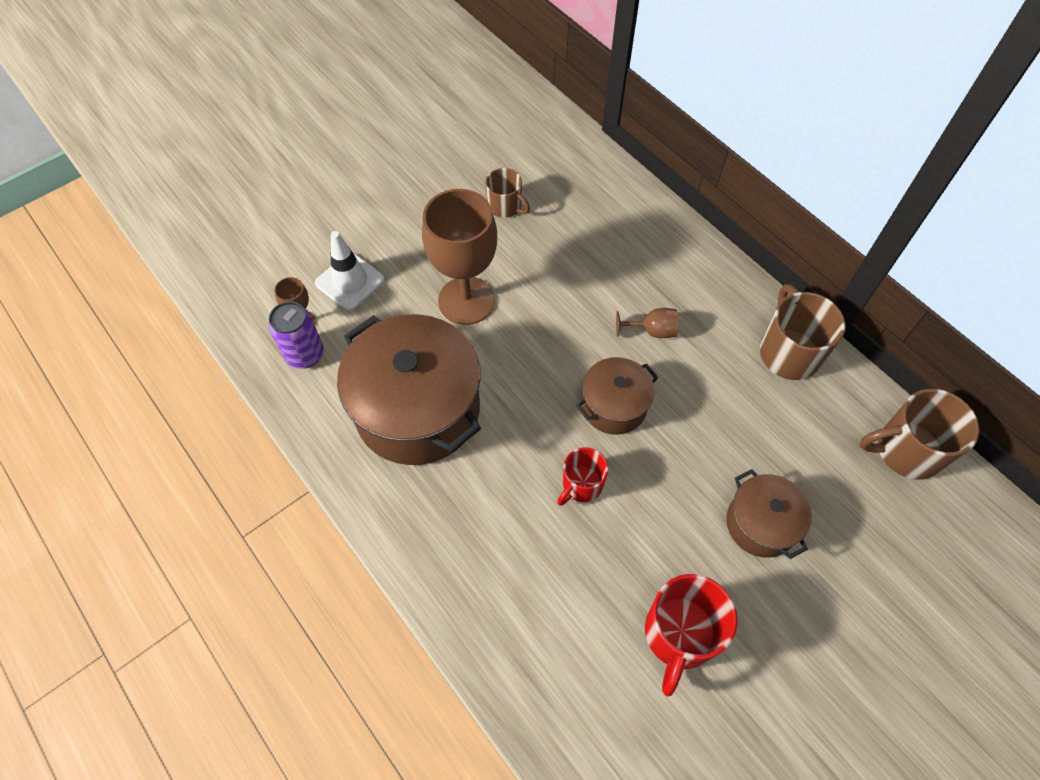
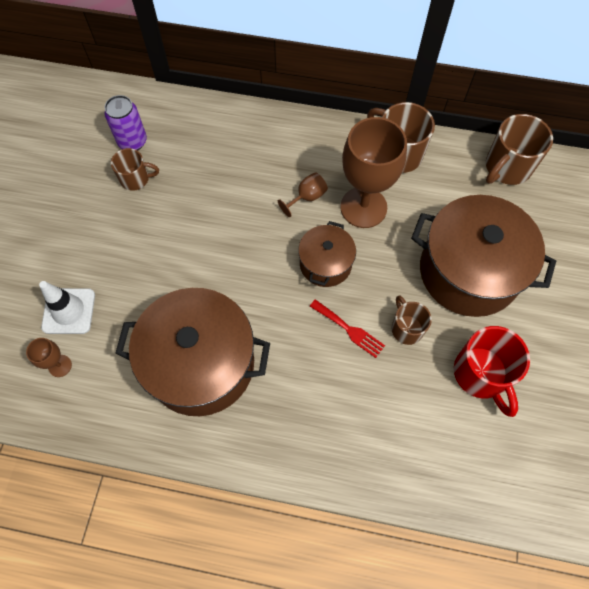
camera: 40 degrees left, 5 degrees up
purple can [269,301,324,369] -> purple can moved to [104,95,147,151]
brown goblet [422,189,497,325] -> brown goblet moved to [340,117,407,228]
red mug [557,447,609,506] -> red fork [310,299,385,358]
brown pot [726,469,812,559] -> brown pot [411,195,556,317], size x1.90
none -> brown mug [392,295,432,345]

